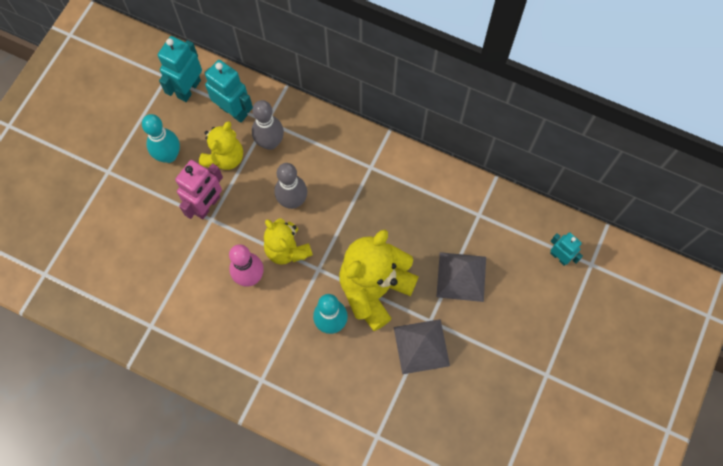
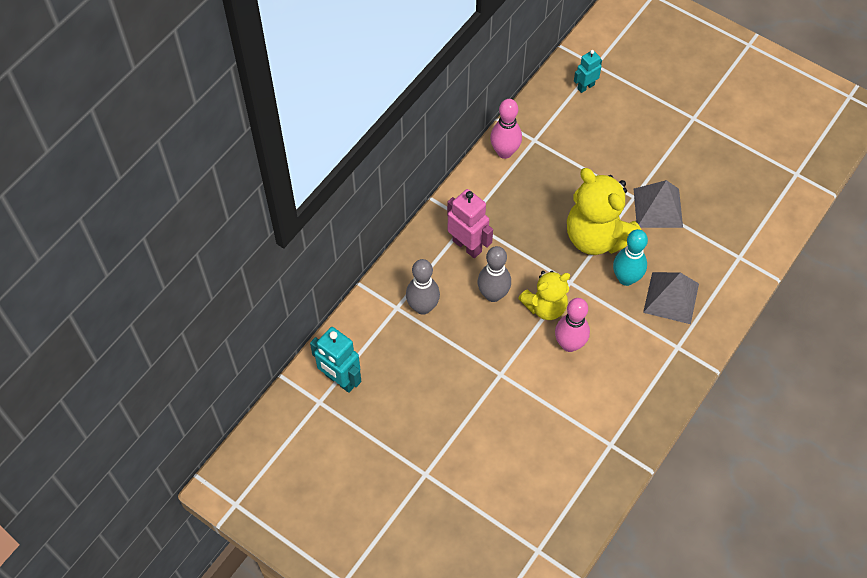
camera: 80 degrees left, 10 degrees down
turquoise bowling pin [142,114,180,163] -> none
pink robot [175,160,223,220] -> pink robot moved to [447,189,493,258]
yellow teddy bear [199,121,243,170] -> none
turquoise robot [205,60,253,123] -> none
grey pyramid [436,252,486,302] -> grey pyramid moved to [643,272,699,324]
none -> pink bowling pin [490,99,522,159]

